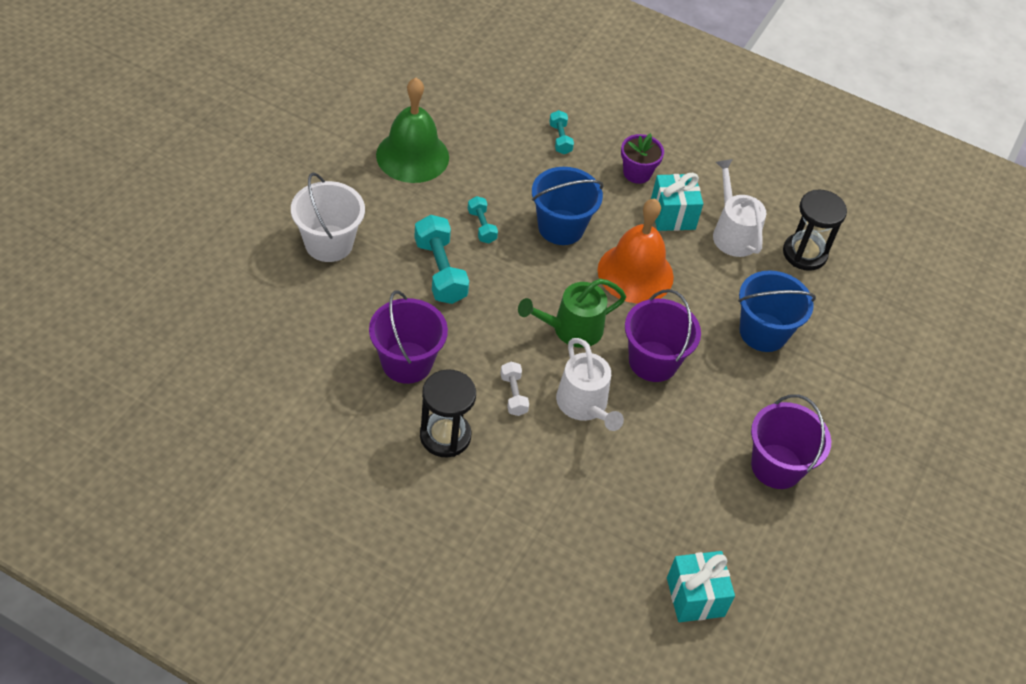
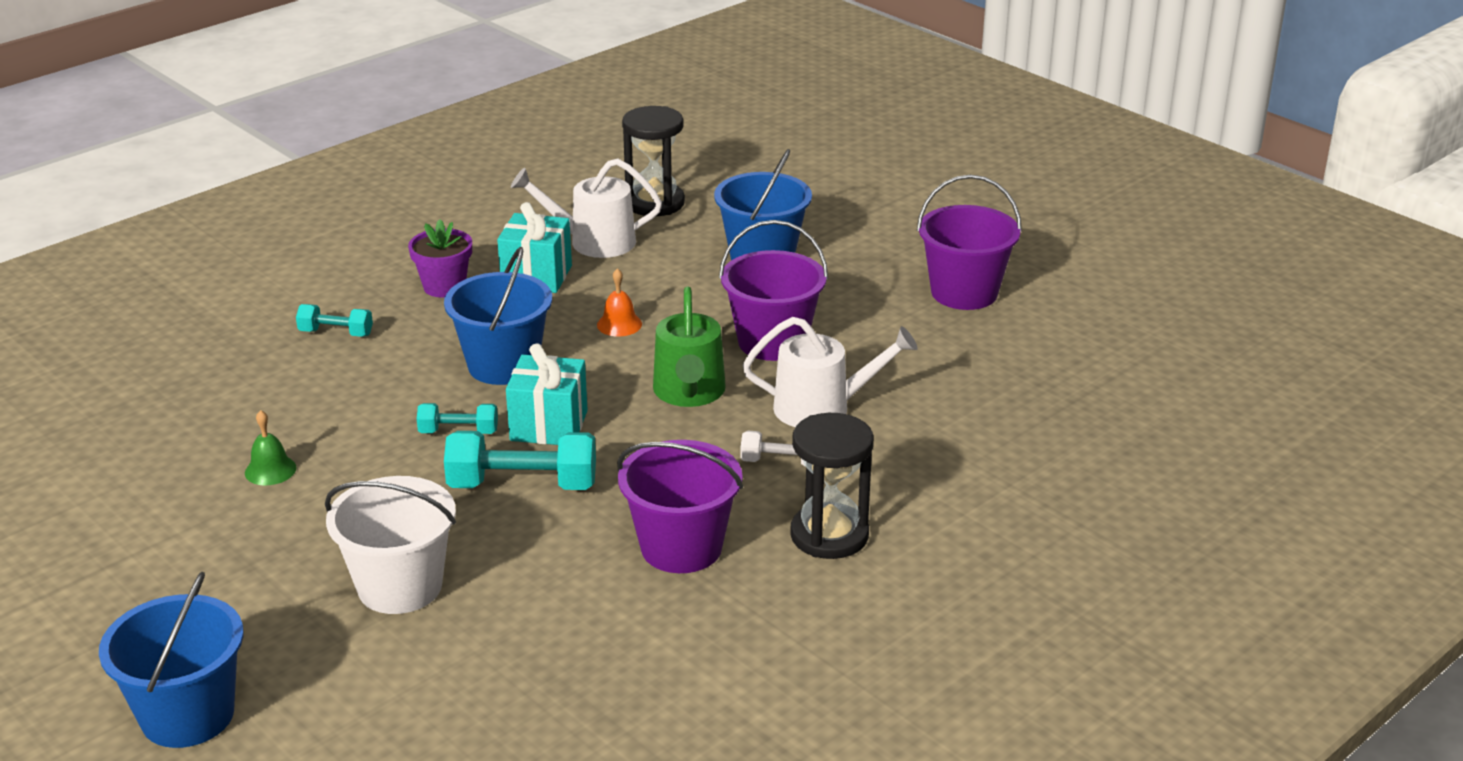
camera: 65 degrees left, 20 degrees down
green bell [376,78,449,183] -> green bell [245,410,297,485], size x0.41
orange bell [598,199,674,303] -> orange bell [597,268,642,337], size x0.41
turquoise gift [667,551,735,622] -> turquoise gift moved to [506,343,588,445]
none -> blue bucket [99,572,244,748]

